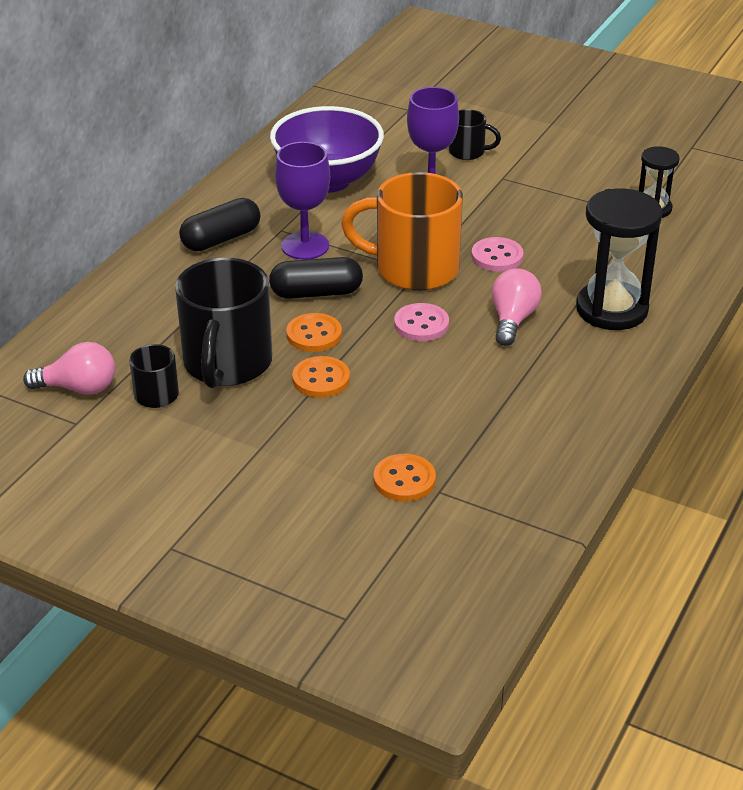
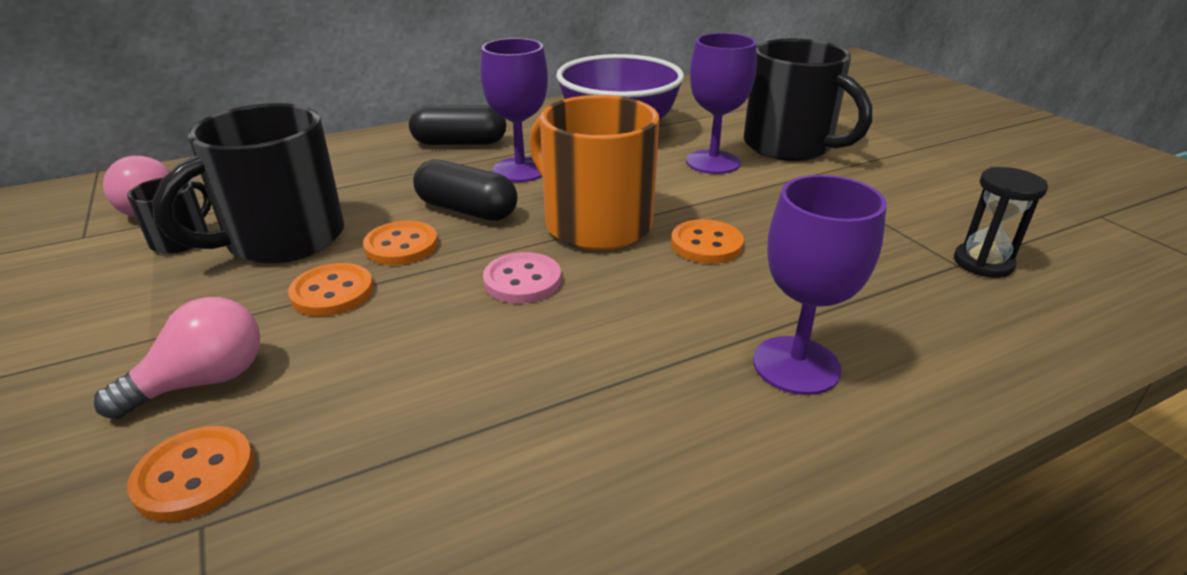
camera: 35 degrees right, 5 degrees down
black mug [449,109,501,160] -> black mug [744,38,872,161], size x2.06
pink button [471,237,524,272] -> orange button [671,219,744,264]
pink light bulb [492,268,542,346] -> pink light bulb moved to [94,297,260,419]
black hourglass [576,188,662,330] -> purple goblet [753,175,887,395]

